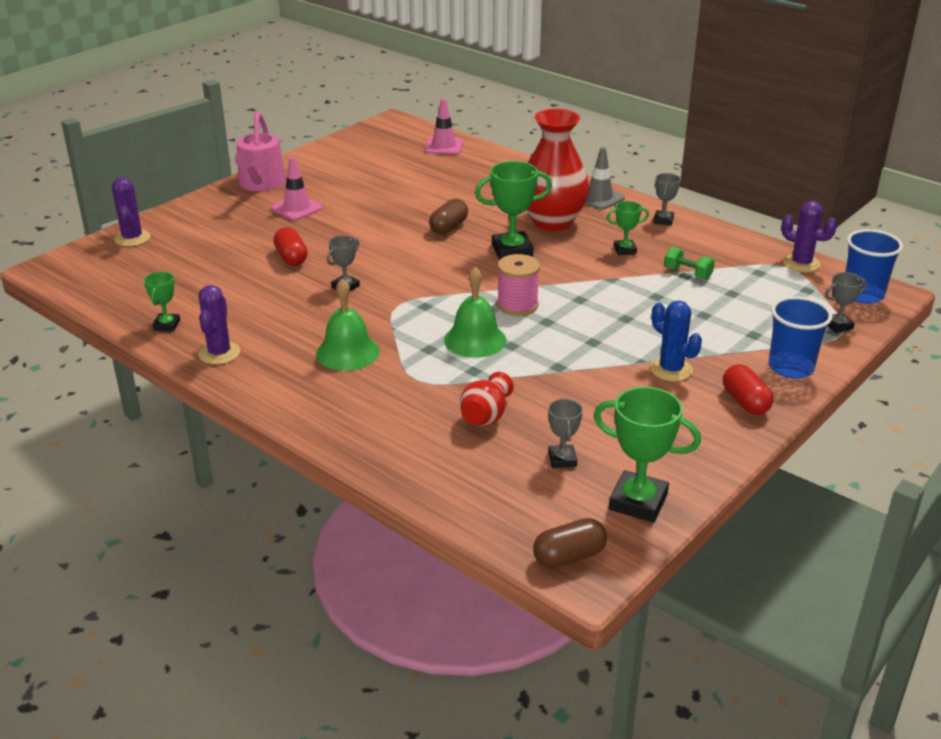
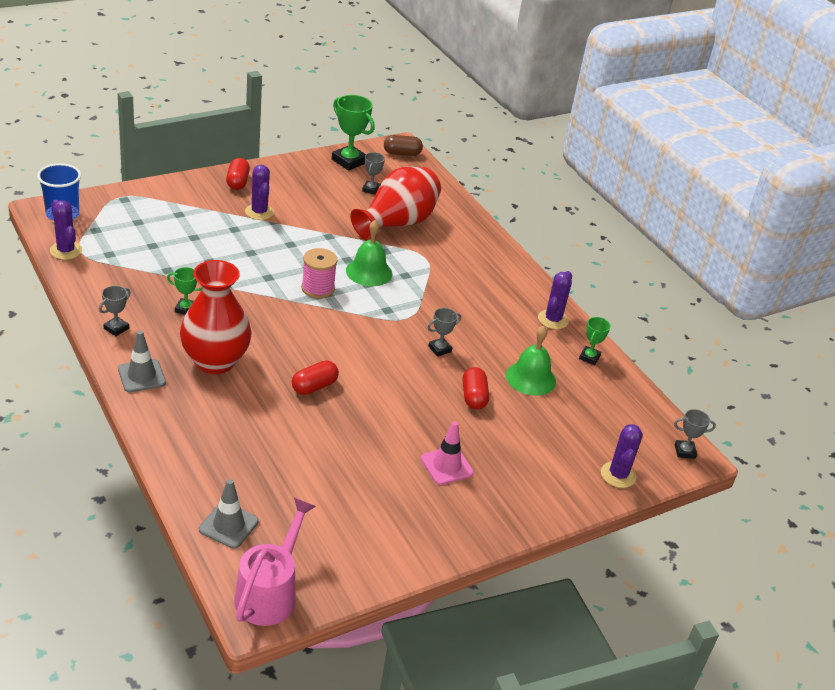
camera: 165 degrees left, 5 degrees up
pink watering can [235,112,286,191] -> pink watering can moved to [234,498,316,626]
green bell [316,278,380,371] -> green bell moved to [506,326,556,396]
pink traffic cone [425,98,463,154] -> grey traffic cone [199,479,259,549]
brown capsule [429,199,468,234] -> red capsule [292,360,339,395]
red vase [460,372,514,426] -> red vase [350,167,441,241], size x2.00
green trophy [475,161,552,260] -> none
blue cactus [650,301,702,381] -> purple cactus [245,165,274,220]
green dumbbell [664,247,715,280] -> none
blue cup [769,296,833,379] -> none
grey trophy [825,272,867,333] -> grey trophy moved to [674,409,716,459]

